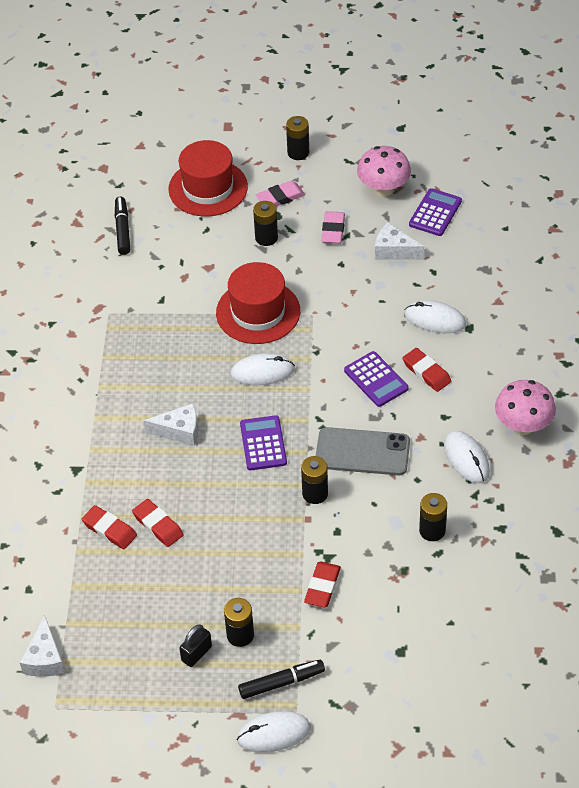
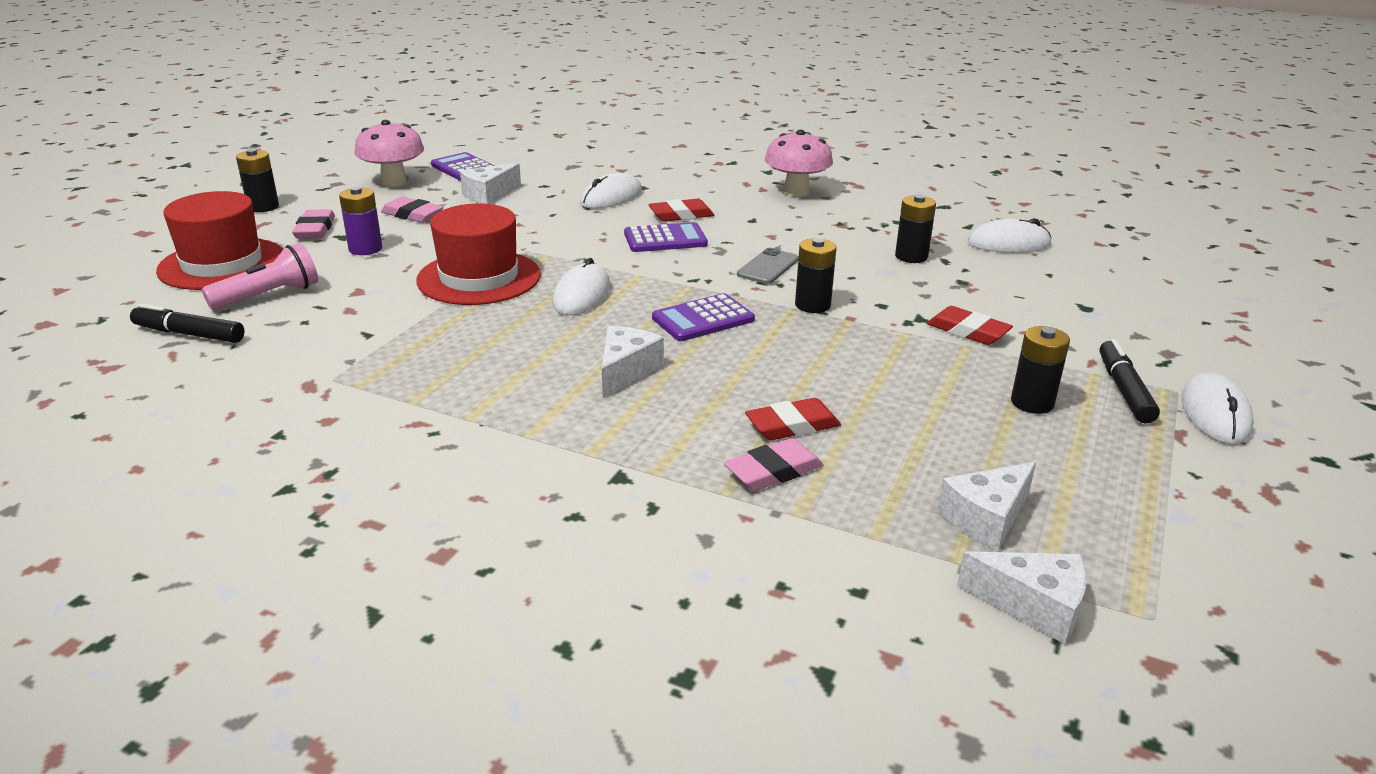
camera: 70 degrees left, 20 degrees down
red eraser [82,505,137,549] -> pink eraser [724,438,824,491]
black padlock [179,624,212,667] -> none
purple calculator [240,415,287,470] -> purple calculator turned 45 degrees counterclockwise [652,293,755,341]
black battery [253,201,278,246] -> purple battery [339,187,382,255]
grey phone [316,427,410,475] -> grey phone [737,248,799,284], size x0.59
white mouse [444,431,490,483] -> white mouse moved to [968,218,1052,253]
none -> pink flashlight [202,243,318,310]
none -> white cheese [937,462,1036,550]

